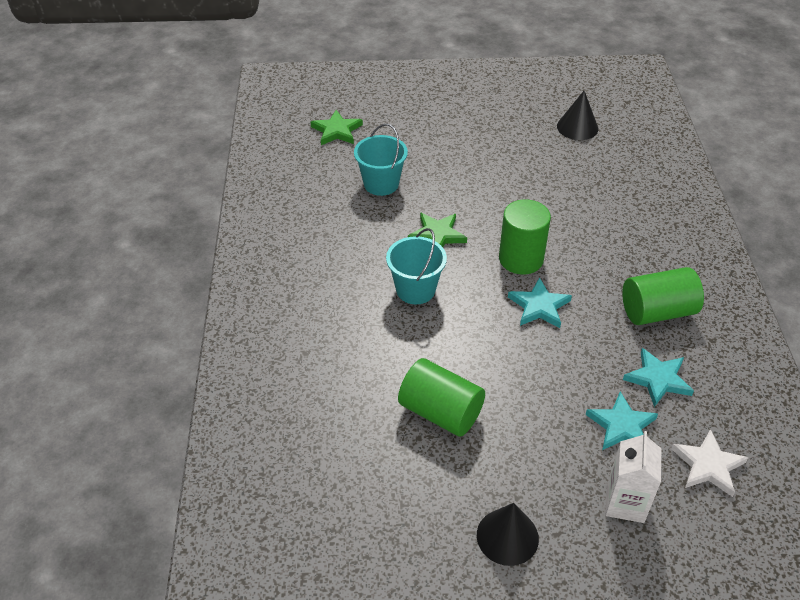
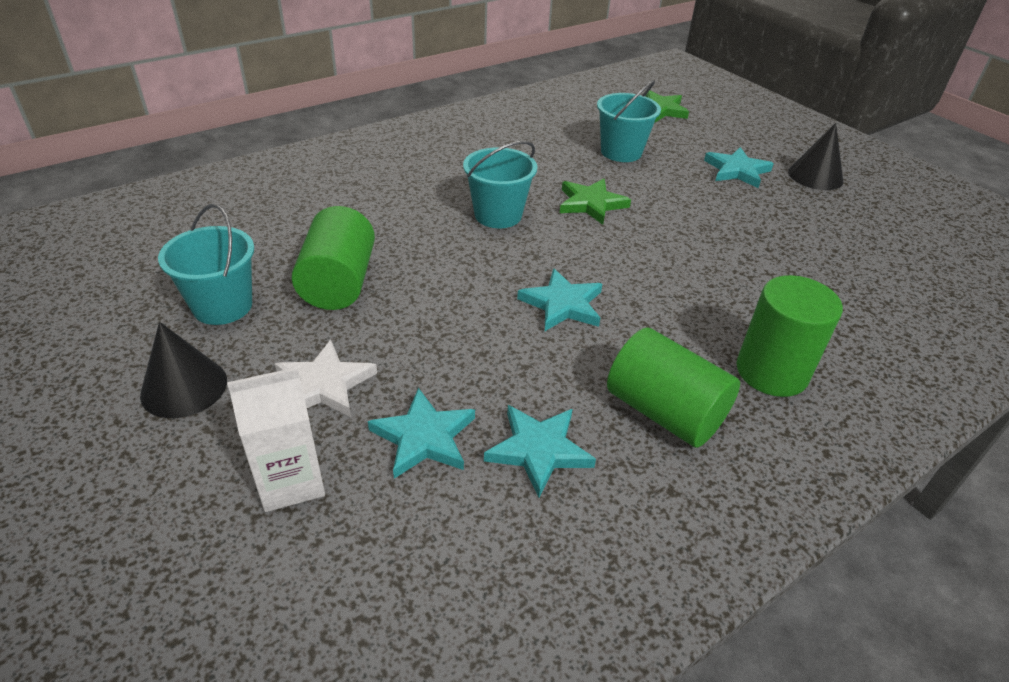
camera: 55 degrees right, 5 degrees down
green cylinder [499,199,551,274] -> green cylinder moved to [737,275,843,397]
black cone [557,91,598,140] -> black cone moved to [788,123,843,190]
white star [671,429,748,497] -> white star moved to [275,340,377,417]
none -> turquoise bucket [158,204,254,325]
none -> turquoise star [704,147,774,188]

